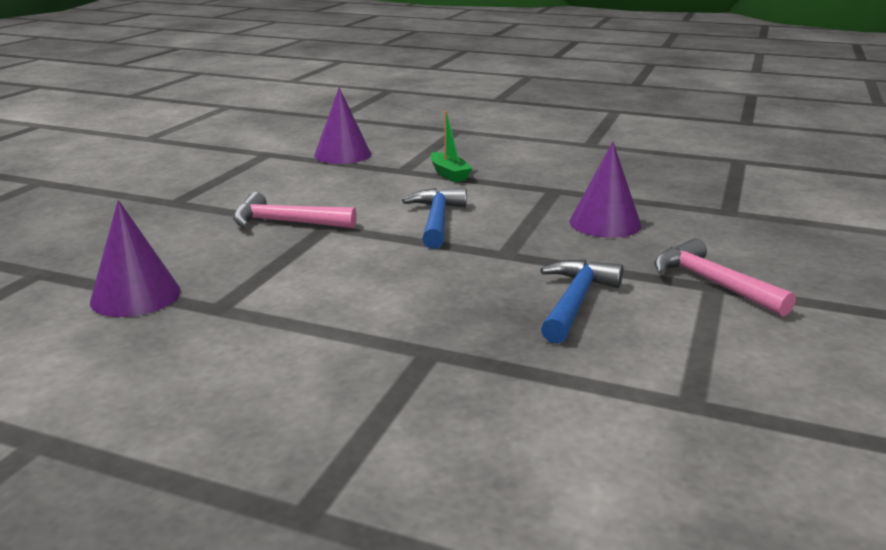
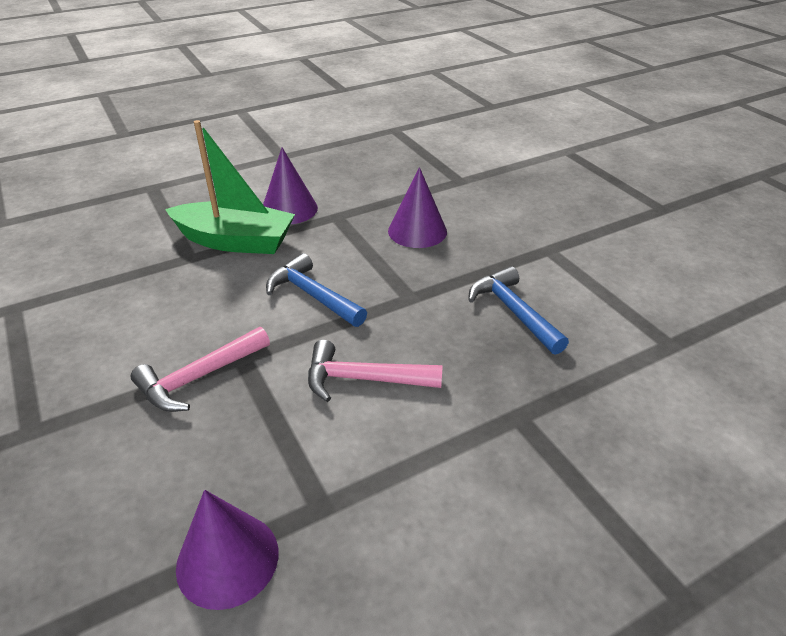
camera: 50 degrees left, 15 degrees up
purple cone [314,88,371,164] -> purple cone moved to [263,148,318,224]
green boat [430,111,473,182] -> green boat [165,120,295,254], size x2.00
pink hammer [654,238,796,317] -> pink hammer moved to [308,340,443,402]

